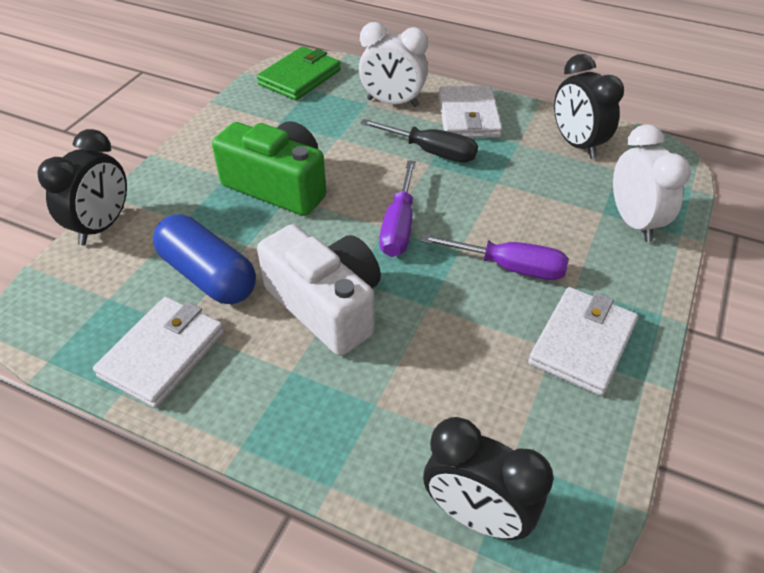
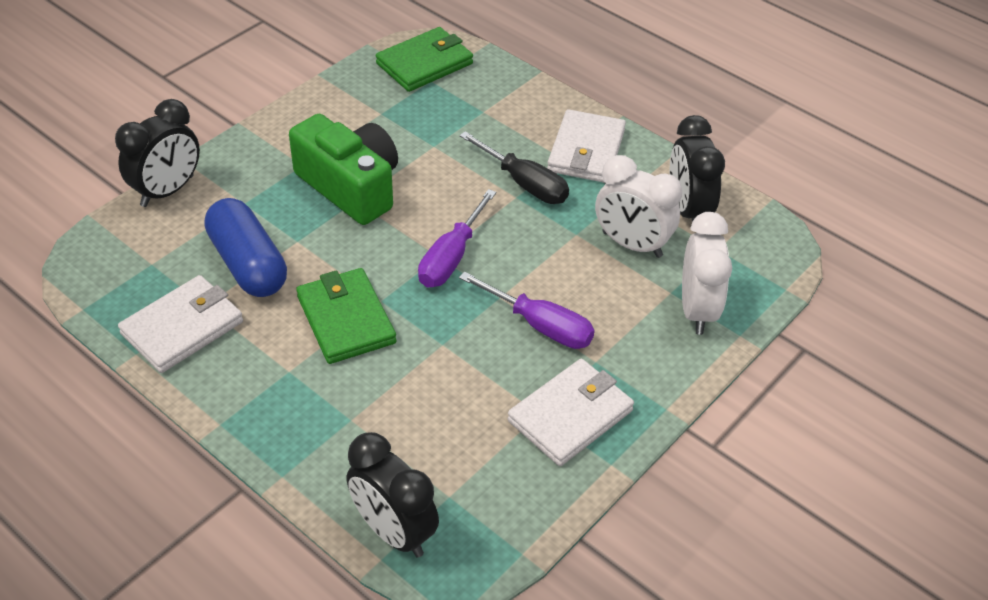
camera: 15 degrees right, 0 degrees up
white camera [257,224,381,356] -> green wallet [296,268,396,364]
white clock [359,22,428,107] -> white clock moved to [595,155,682,258]

